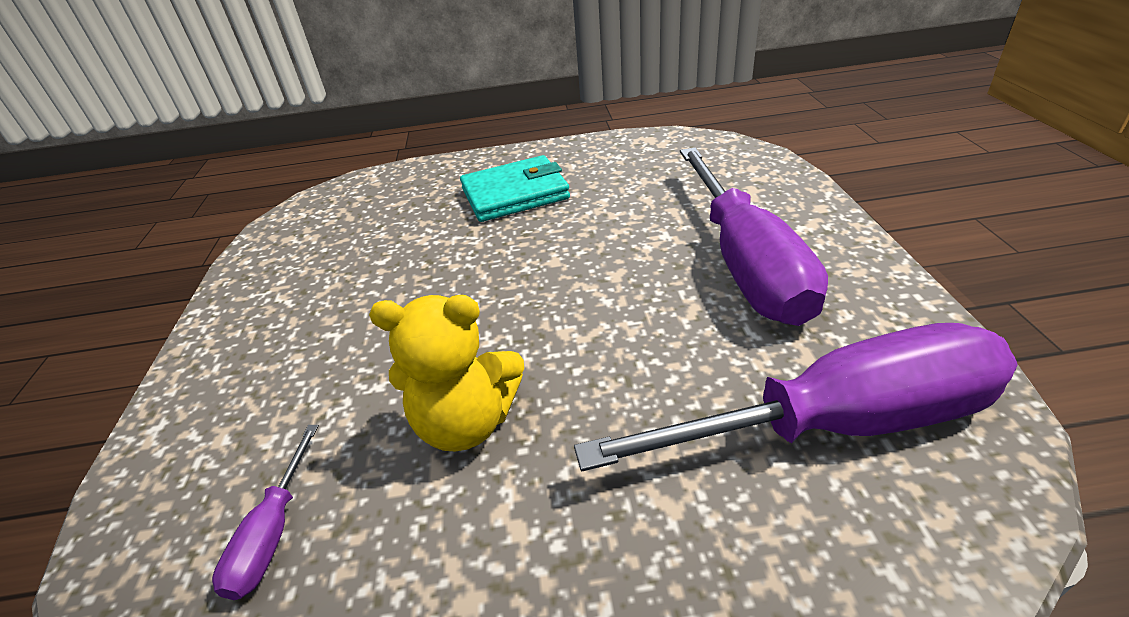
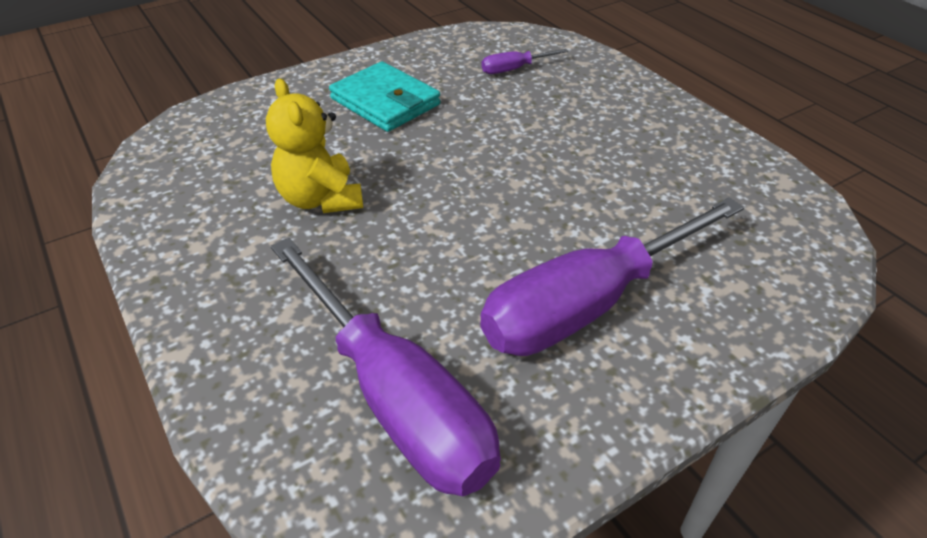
camera: 60 degrees right, 5 degrees up
purple screwdriver [212,425,319,600] -> purple screwdriver moved to [482,49,568,74]
turquoise wallet [460,155,570,222] -> turquoise wallet moved to [329,61,441,132]

